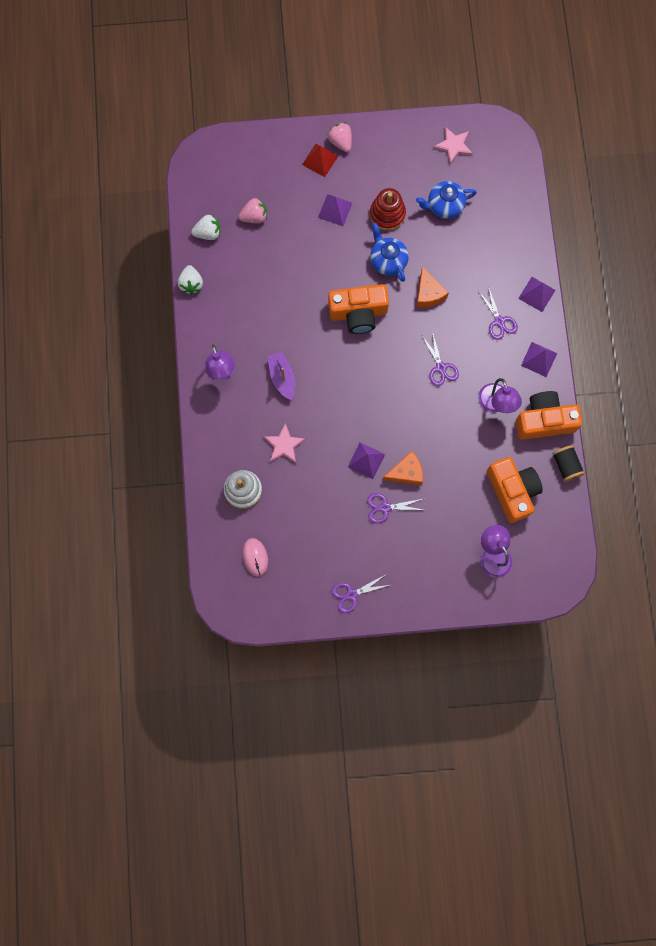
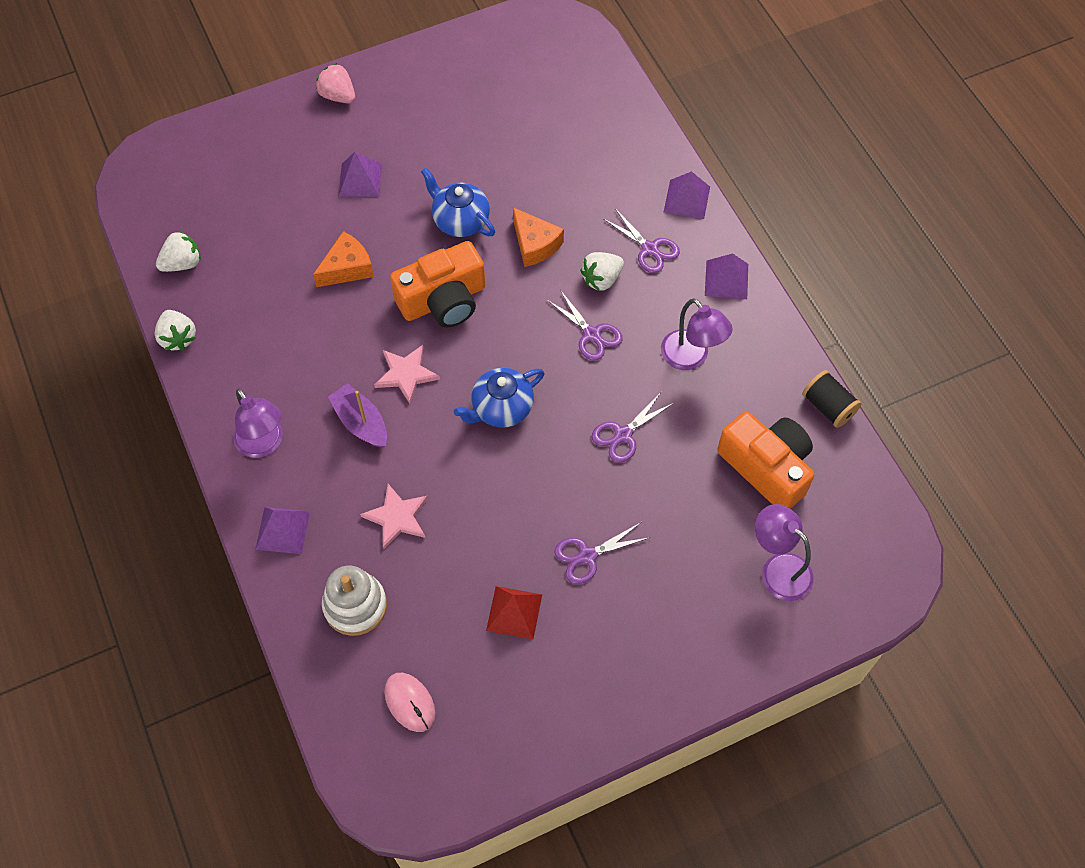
camera: 20 degrees left, 15 degrees down
pink strawberry [238,198,267,223] -> none
red pyramid [302,144,338,177] -> red pyramid moved to [486,586,542,639]
purple scissors [332,575,389,613] -> purple scissors moved to [592,391,675,463]
purple pyramid [348,443,385,479] -> purple pyramid moved to [255,507,310,554]
red stacking toy [370,188,406,231] -> none
orange cheese [383,451,423,485] -> orange cheese moved to [313,231,374,287]
blue teapot [416,181,477,219] -> blue teapot moved to [454,368,544,427]
pink star [433,127,473,165] -> pink star moved to [374,345,440,404]
orange camera [516,391,582,440] -> none
none -> white strawberry [580,252,624,291]

